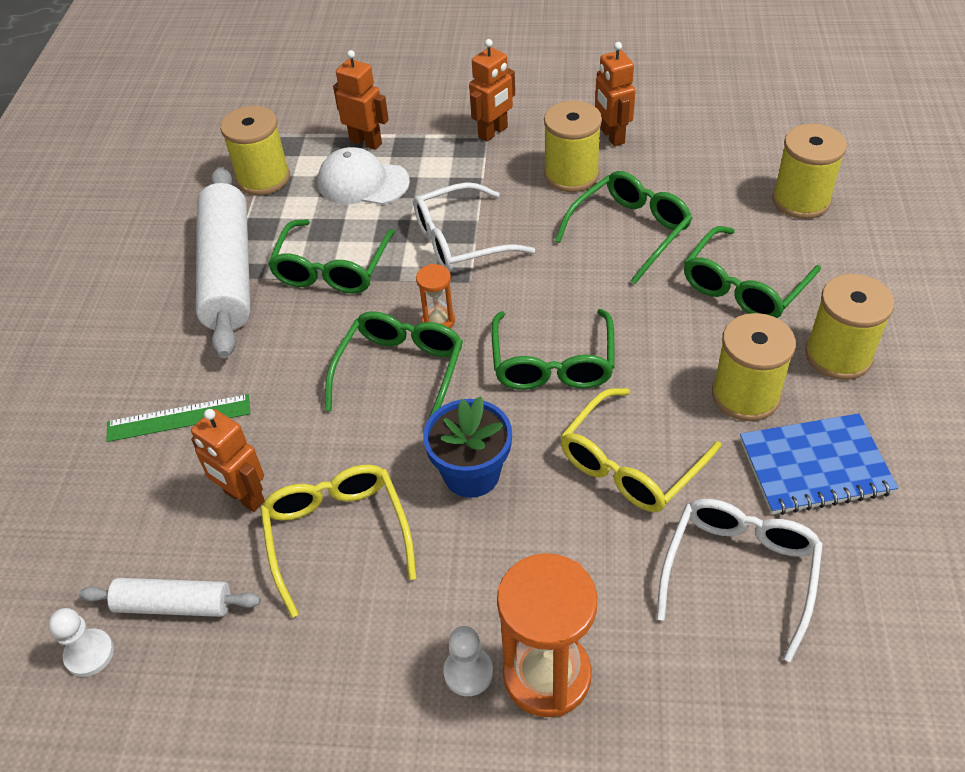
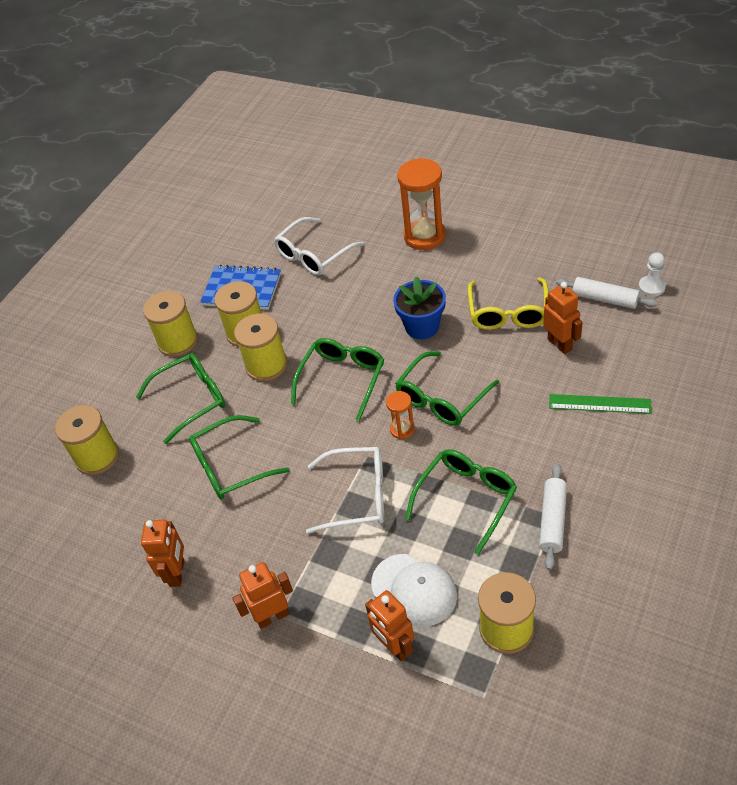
camera: 155 degrees left, 0 degrees up
white rolling pin [196,167,251,358] -> white rolling pin [539,464,567,570], size x0.53
white pawn [443,626,493,696] -> none
yellow spool [544,100,602,192] -> yellow spool moved to [234,313,287,381]
yellow glasses [560,388,721,512] -> none

